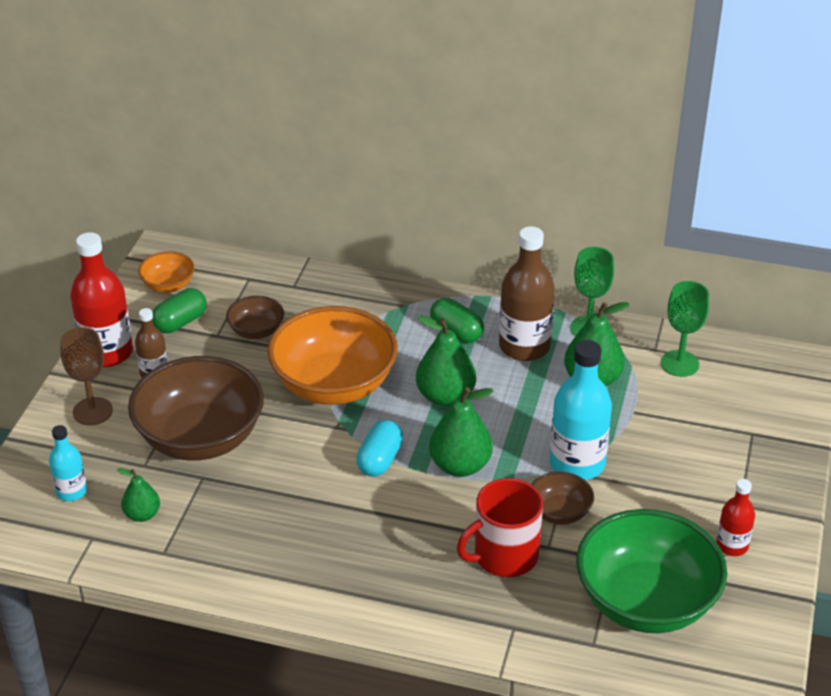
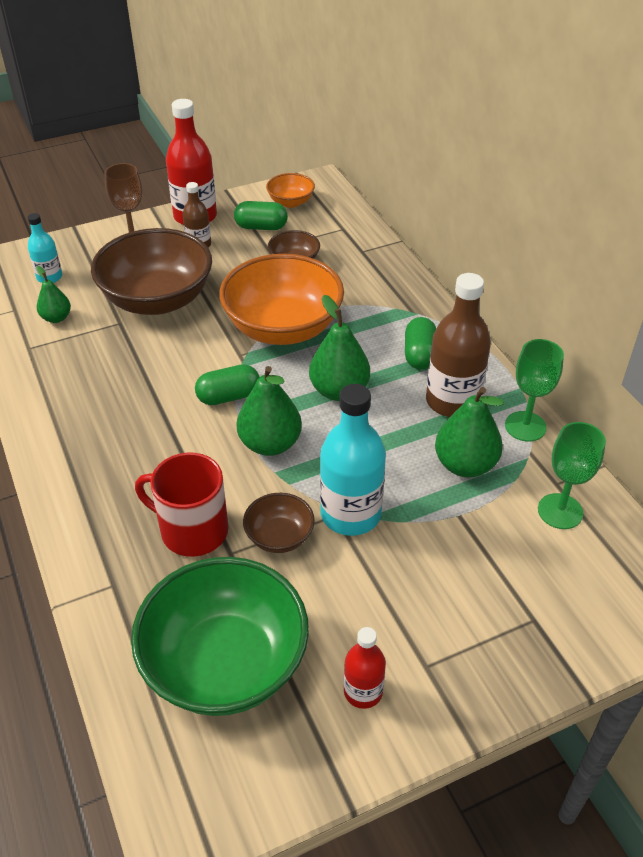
camera: 50 degrees right, 5 degrees up
turquoise capsule [356,420,403,477] -> green capsule [195,364,259,405]

